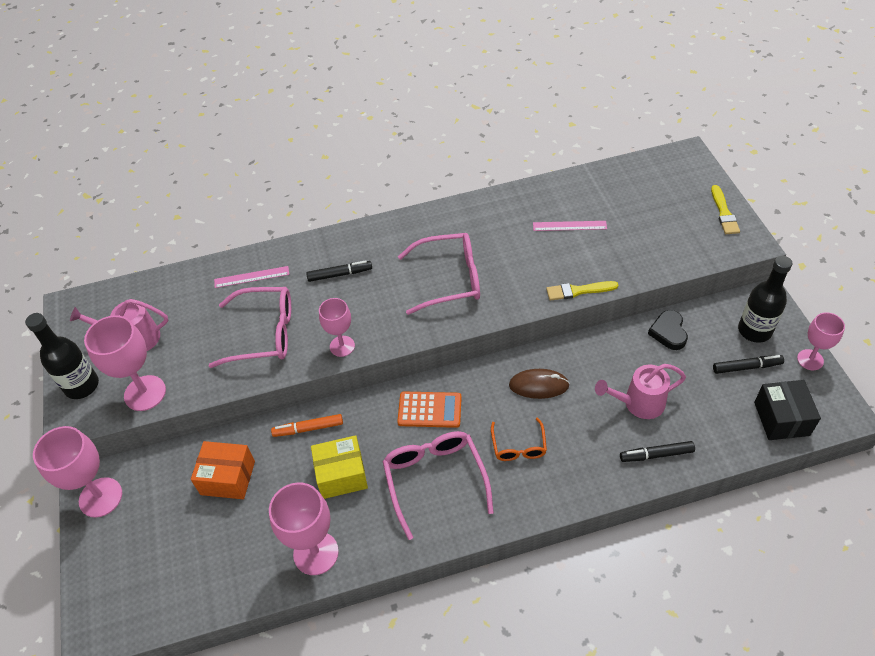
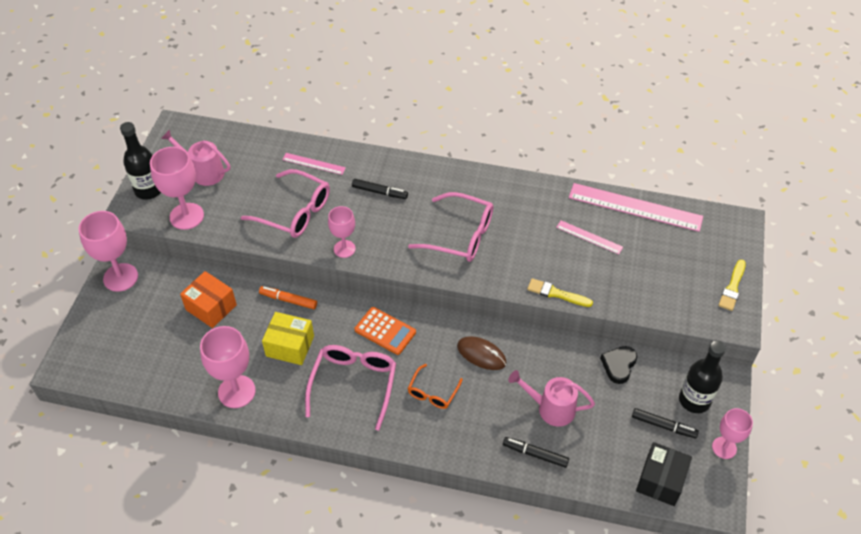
camera: 25 degrees right, 0 degrees up
none -> pink ruler [569,183,703,232]

